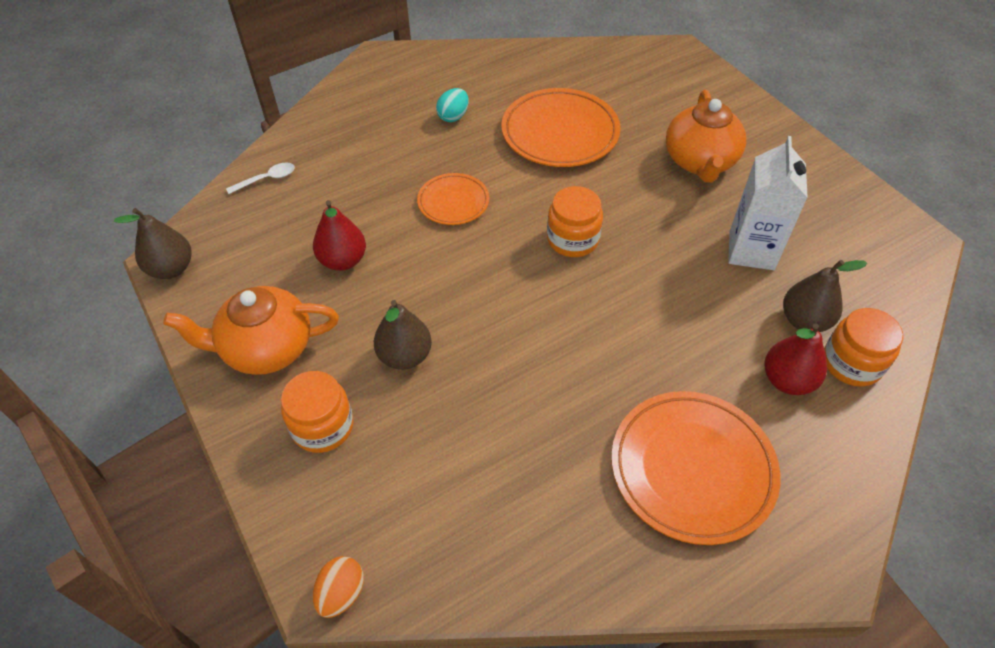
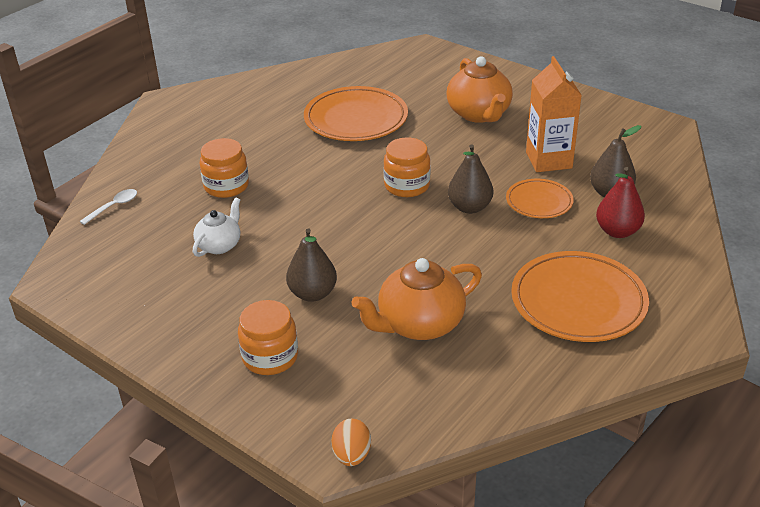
camera: 20 degrees left, 15 degrees down
brown pear [114,208,192,279] -> brown pear moved to [448,144,493,214]
orange teapot [163,286,339,375] -> orange teapot moved to [352,258,482,340]
red pear [313,200,366,271] -> white teapot [193,198,240,257]
orange plate [417,173,489,225] -> orange plate moved to [506,179,574,218]
turquoise egg [436,88,469,122] -> none
white carton [728,136,808,270] -> orange carton [526,56,582,172]
orange jar [824,308,903,387] -> orange jar moved to [200,138,249,198]

